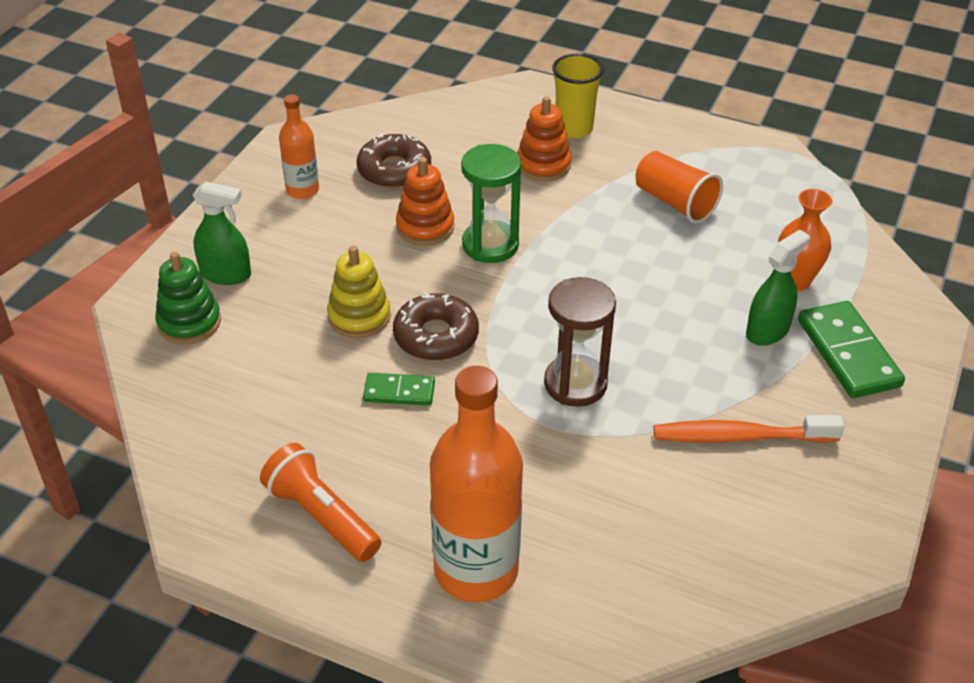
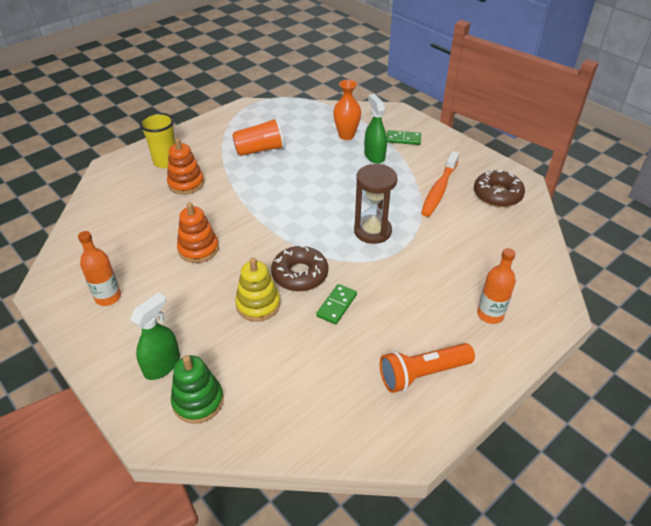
camera: 65 degrees left, 0 degrees up
brown donut [357,133,431,188] -> brown donut moved to [474,170,525,207]
orange bottle [430,366,523,603] -> orange bottle [477,248,516,324], size x0.53
green hourglass [461,144,521,263] -> none
green domino [798,301,905,398] -> green domino [387,130,421,145], size x0.57

